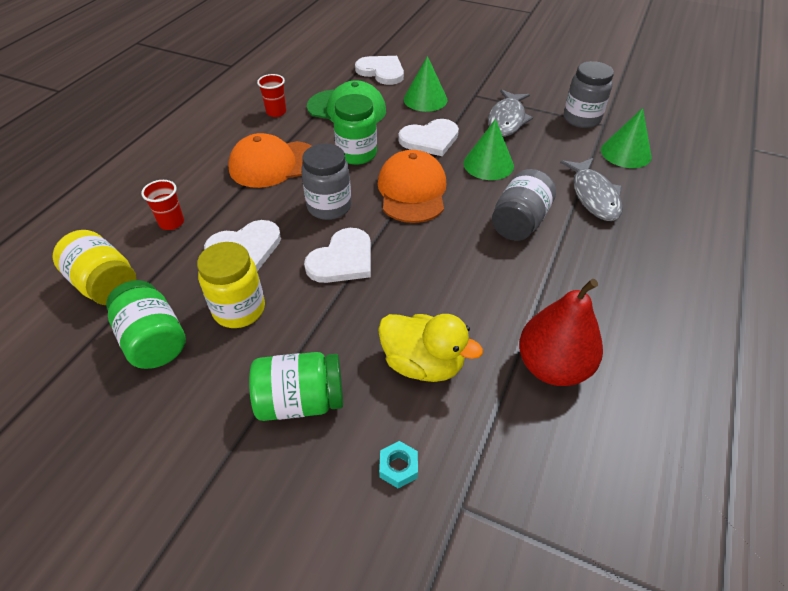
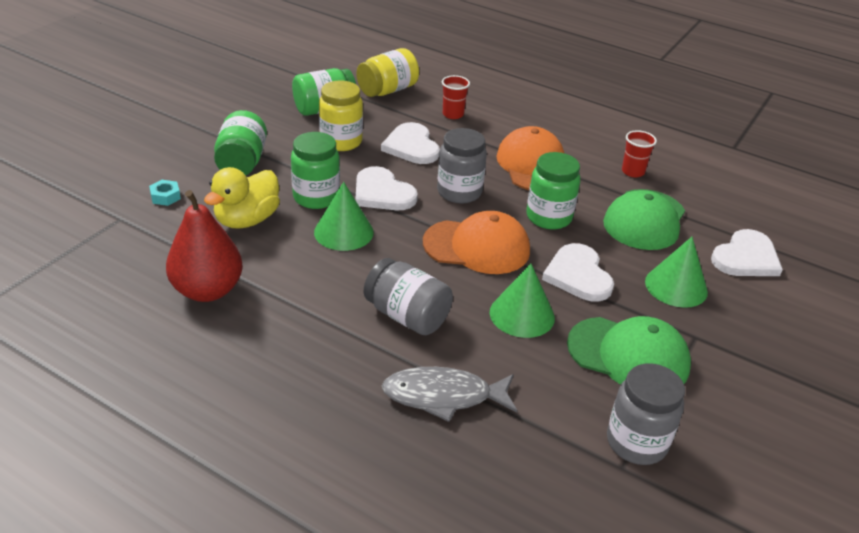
camera: 95 degrees right, 10 degrees down
grey fish [488,89,533,137] -> green cap [567,316,691,385]
green cone [601,108,652,168] -> green cone moved to [314,182,374,251]
none -> green jar [291,132,340,209]

